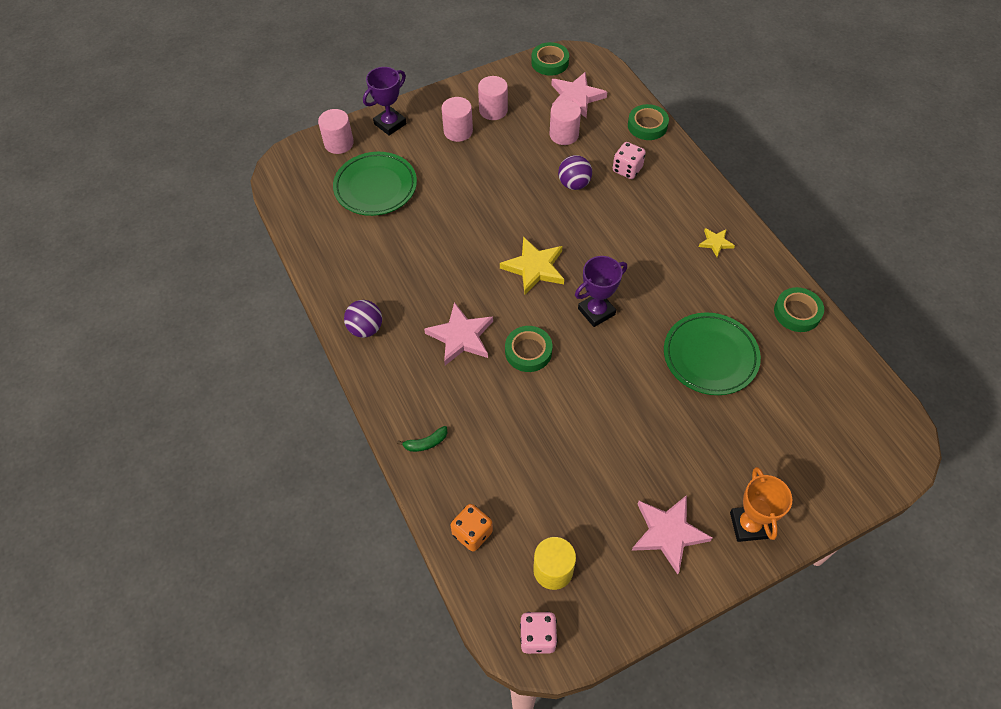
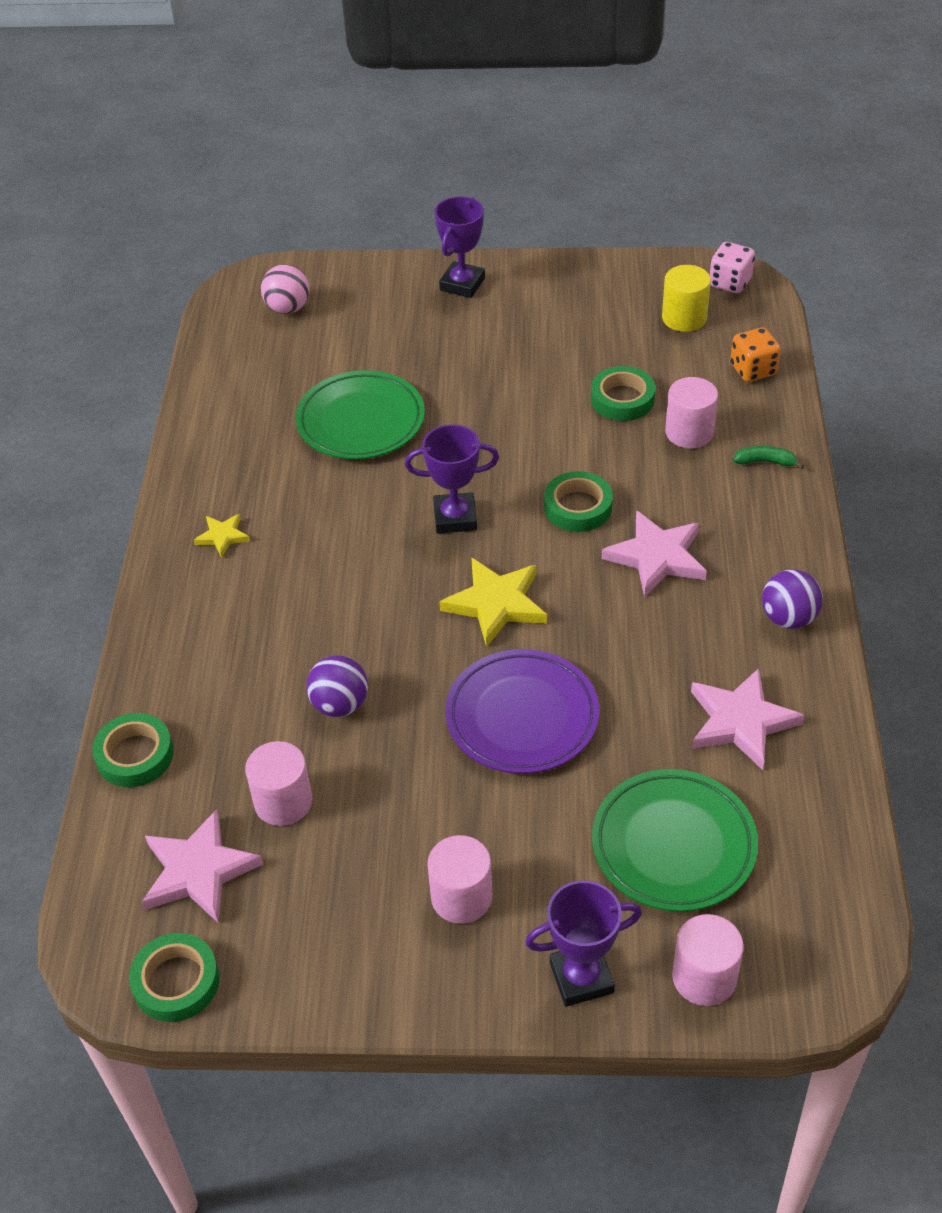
camera: 150 degrees left, 10 degrees down
pink cylinder [478,76,508,120] -> pink cylinder moved to [665,377,718,448]
pink dice [613,142,646,179] -> none
pink star [632,495,712,574] -> pink star moved to [691,668,804,770]
orange trophy [730,467,792,542] -> purple trophy [434,196,485,298]
green tape [774,287,824,332] -> green tape moved to [591,366,655,421]
none -> pink ball [261,264,310,314]
none -> purple plate [445,649,599,774]

